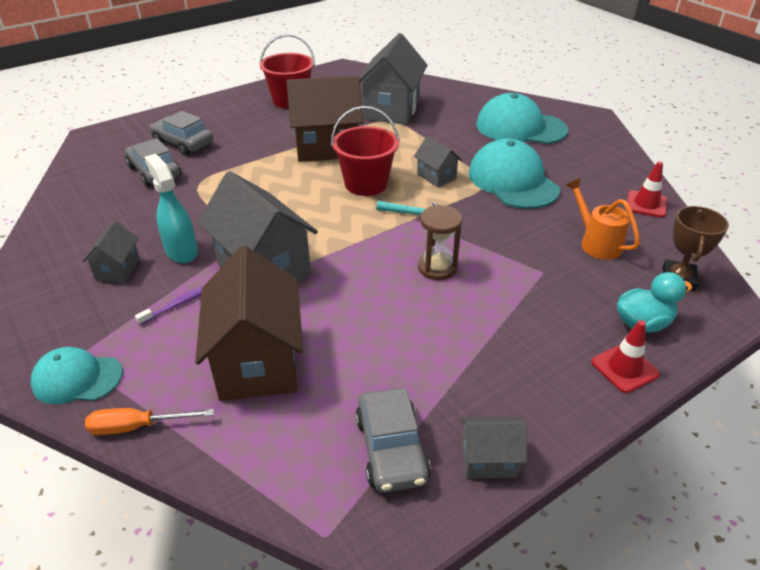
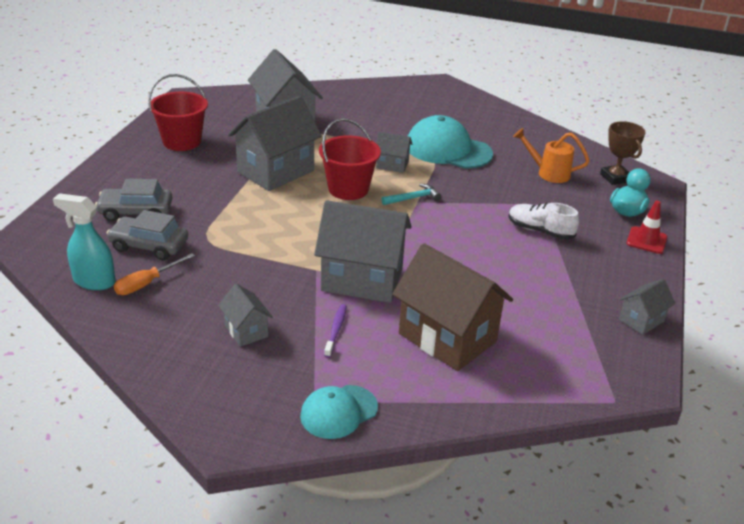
camera: 40 degrees left, 5 degrees down
orange screwdriver [85,408,214,435] -> orange screwdriver moved to [114,253,195,295]
turquoise spray bottle [144,154,198,263] -> turquoise spray bottle moved to [53,193,116,290]
brown house [286,76,363,162] -> grey house [228,96,322,191]
grey car [355,388,431,493] -> none
brown hourglass [418,205,463,280] -> none
turquoise cap [476,93,568,144] -> none
red traffic cone [627,161,667,218] -> none
none -> white shoe [508,203,579,240]

